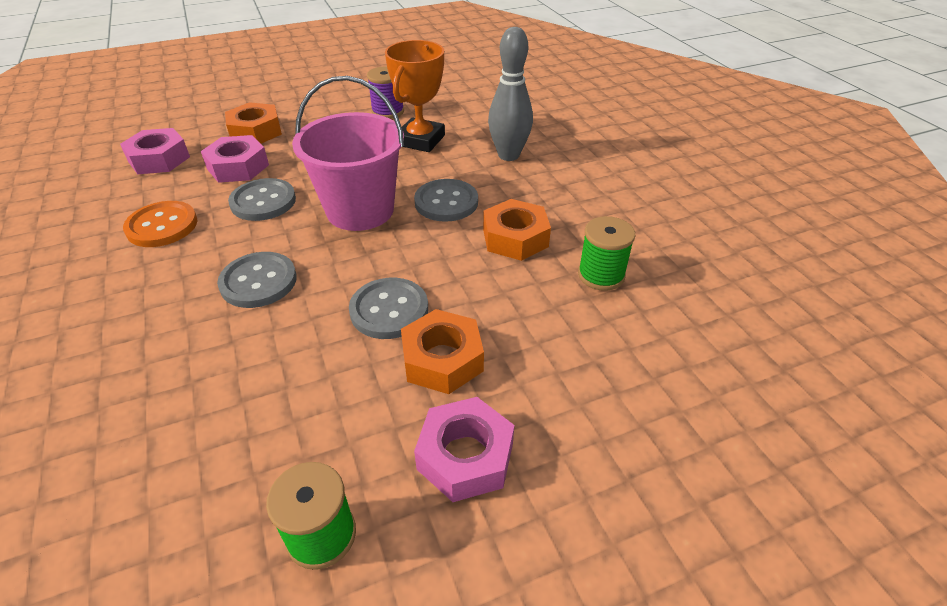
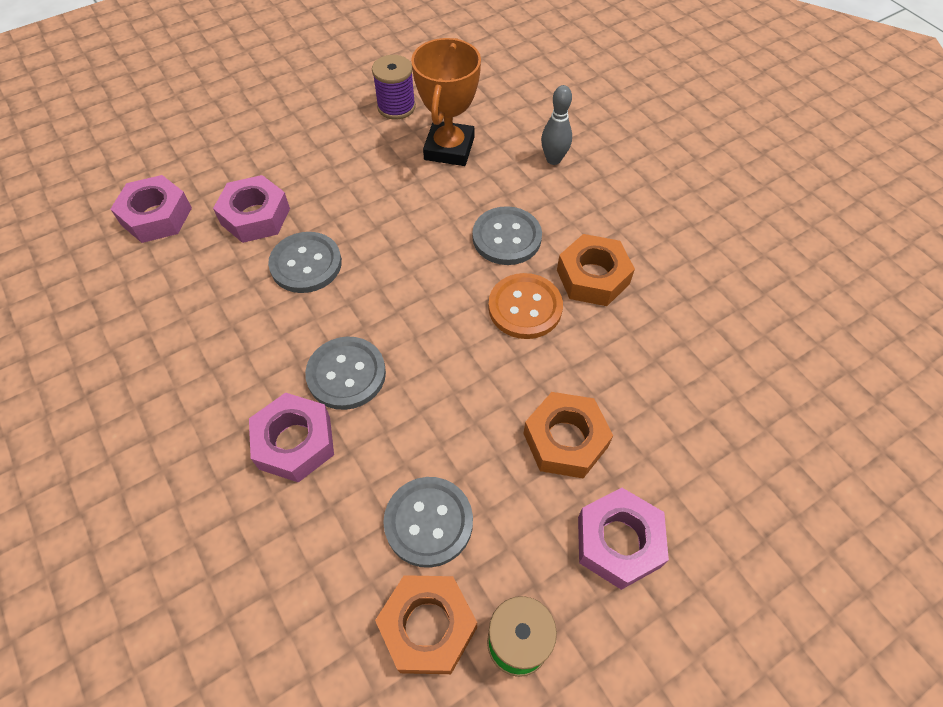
camera: 10 degrees left, 15 degrees up
orange button [123,201,198,247] -> orange button moved to [488,273,563,339]
orange nut [225,102,282,144] -> orange nut moved to [375,575,477,674]
pink bucket [292,76,404,231] -> none
grey button [349,278,428,339] -> grey button moved to [383,477,473,568]
grey bowling pin [488,27,533,161] -> grey bowling pin [541,85,572,165], size x0.62
green spool [578,216,636,291] -> none
none -> pink nut [249,393,334,483]

